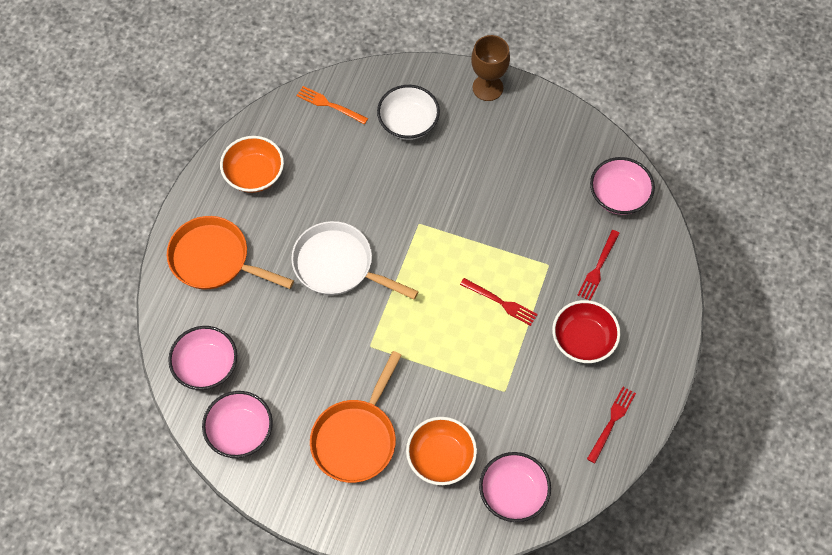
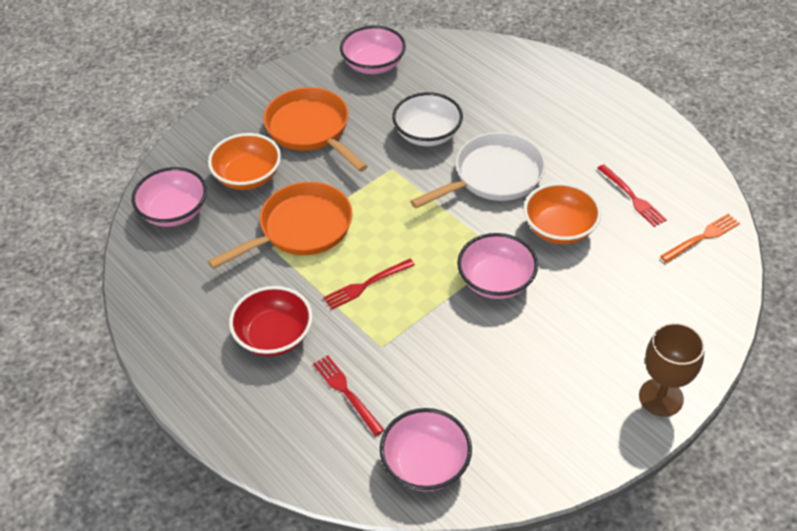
camera: 120 degrees right, 15 degrees down
orange pan [167,216,294,289] -> orange pan moved to [208,182,352,269]
pink bowl [168,326,237,390] -> pink bowl moved to [457,233,538,299]
orange bowl [220,136,284,193] -> orange bowl moved to [524,183,601,244]
white bowl [377,85,440,140] -> white bowl moved to [392,92,463,146]
red fork [587,387,636,463] -> red fork moved to [597,164,667,227]

